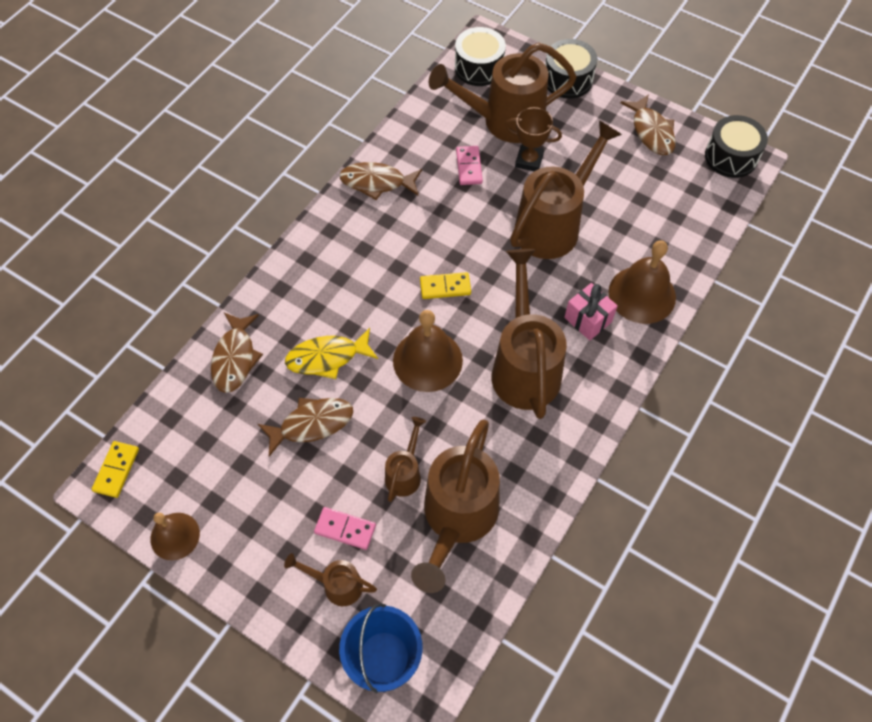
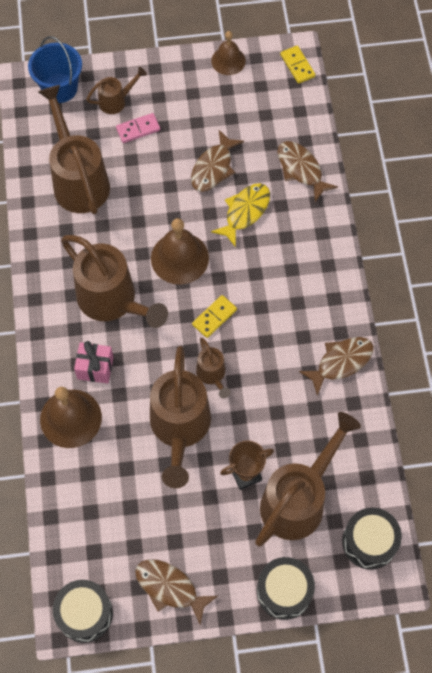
camera: 140 degrees right, 5 degrees up
brown watering can [385,417,426,502] -> brown watering can moved to [196,338,231,398]
pink domino [456,146,483,185] -> none

